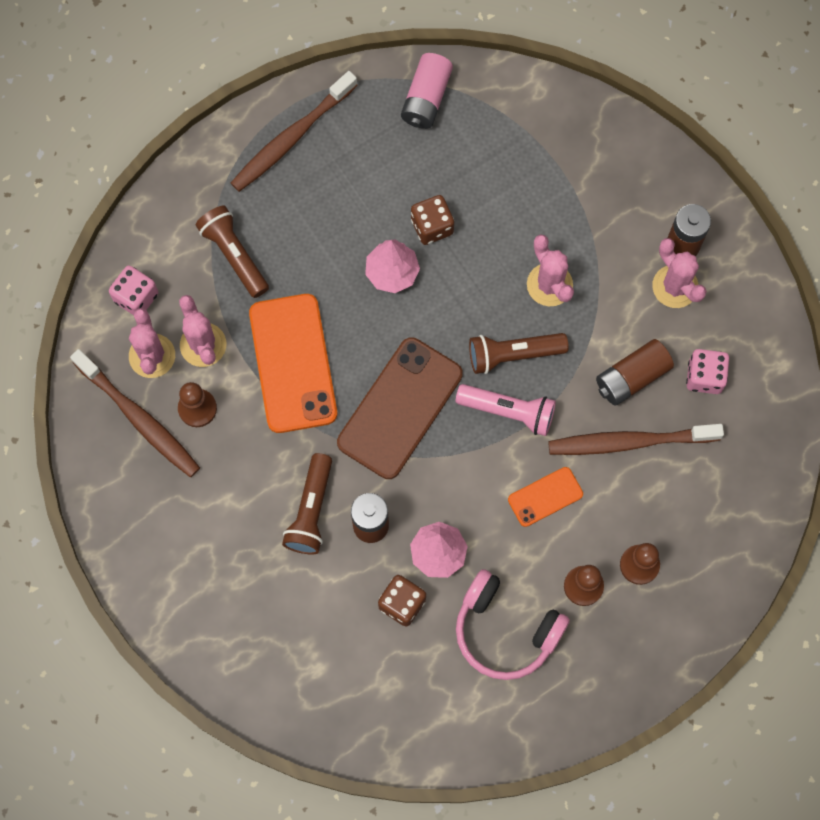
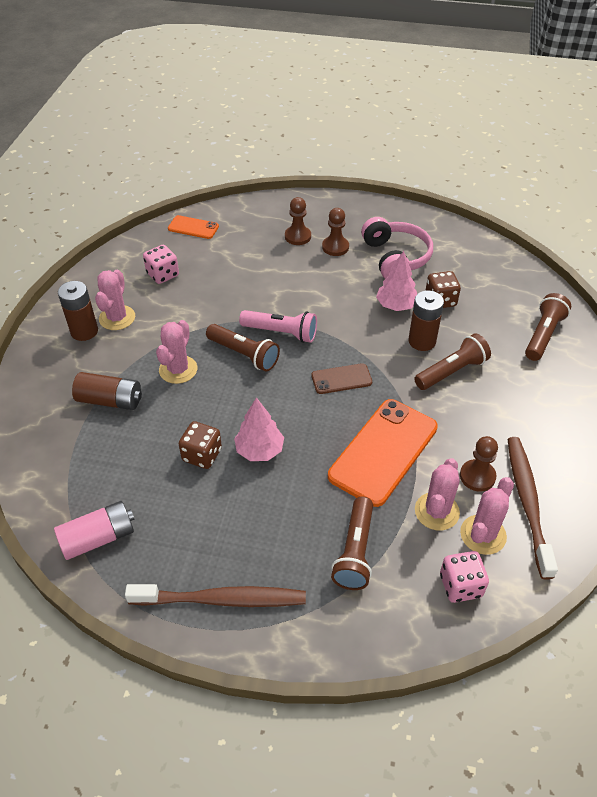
camera: 135 degrees left, 25 degrees down
brown phone [337,337,463,479] -> brown phone [311,363,372,394], size x0.50
pink flashlight [455,384,556,436] -> pink flashlight turned 135 degrees clockwise [239,310,317,343]
orange phone [508,467,583,527] -> orange phone moved to [168,215,219,239]
brown toothbrush [548,424,724,455] -> none
brown battery [596,339,674,406] -> brown battery moved to [72,372,142,410]
none -> brown flashlight [525,293,571,361]

